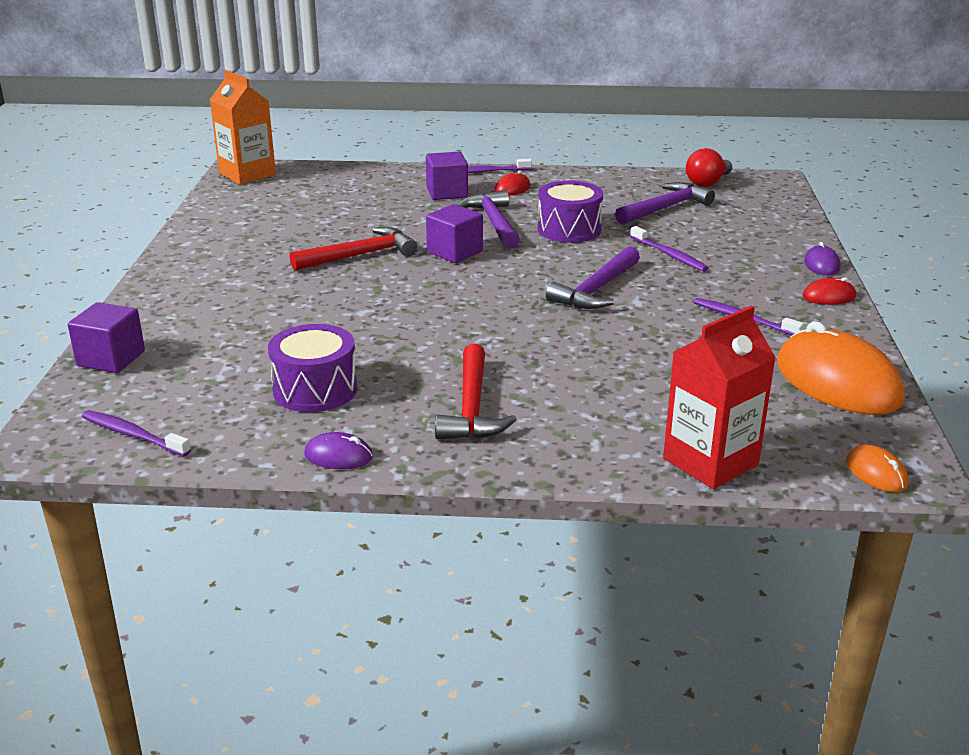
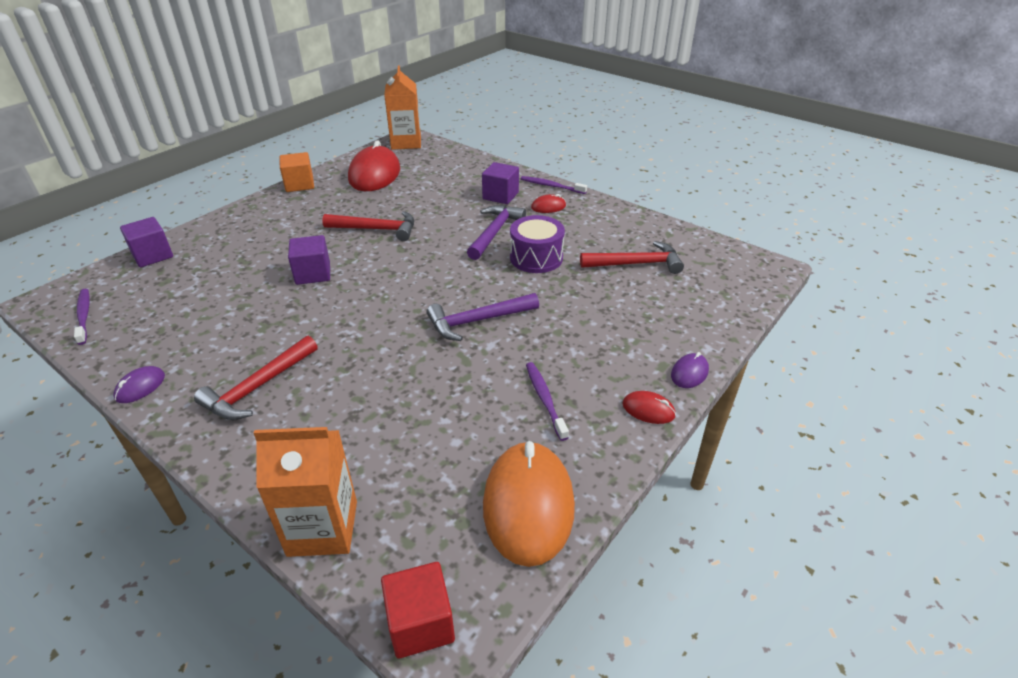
camera: 35 degrees right, 10 degrees up
purple drum [268,324,357,412] -> none
purple mouse [304,432,373,469] -> purple mouse turned 75 degrees clockwise [114,366,165,403]
purple cube [426,204,483,263] -> purple cube moved to [288,235,330,285]
purple hammer [615,182,715,225] -> red hammer [580,241,684,274]
purple toothbrush [630,226,709,272] -> none
red carton [663,305,776,489] -> orange carton [254,427,357,557]
red light bulb [686,148,733,187] -> none
orange mouse [846,445,908,492] -> red cube [381,562,455,659]
none -> orange cube [279,152,314,192]
none -> red mouse [348,140,400,191]

